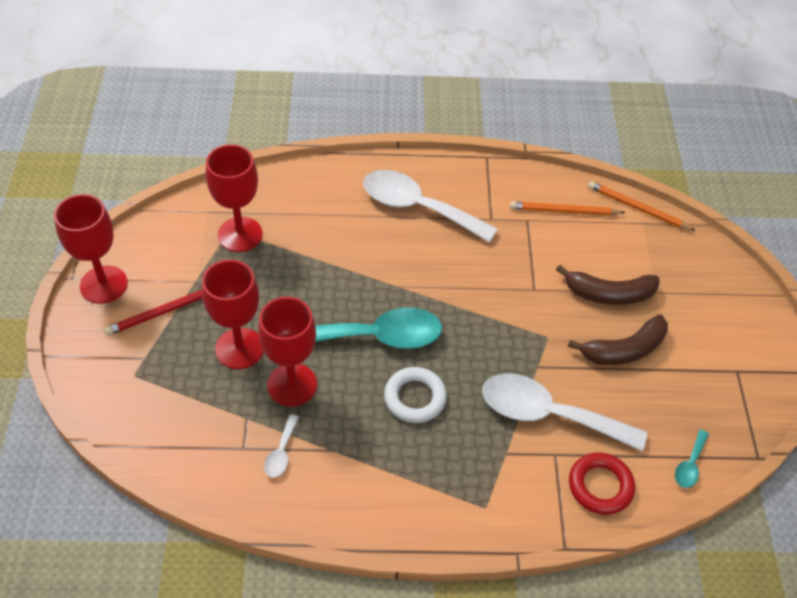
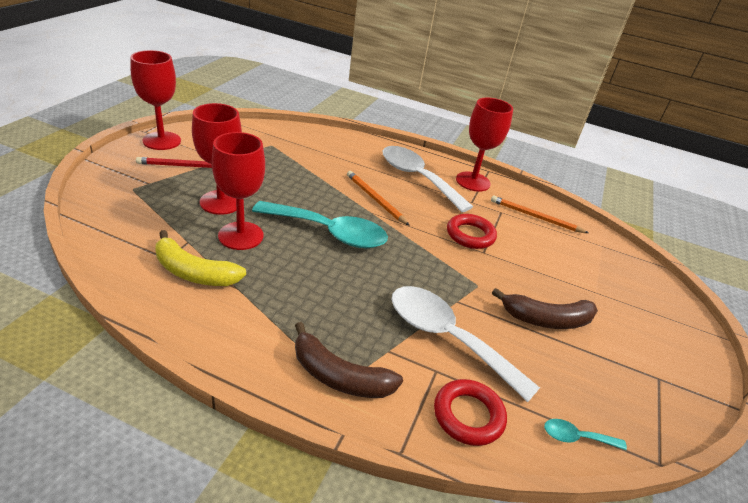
camera: 20 degrees right, 15 degrees down
red goblet [206,144,263,252] -> red goblet moved to [456,98,513,192]
white spoon [264,414,299,478] -> yellow banana [155,230,246,286]
white ring [384,367,447,423] -> none
brown banana [556,265,659,305] -> brown banana moved to [295,322,403,398]
orange pencil [588,181,696,231] -> orange pencil moved to [347,171,410,226]
turquoise spoon [675,430,709,488] -> turquoise spoon turned 45 degrees clockwise [544,419,627,450]
none -> red ring [447,214,497,249]

